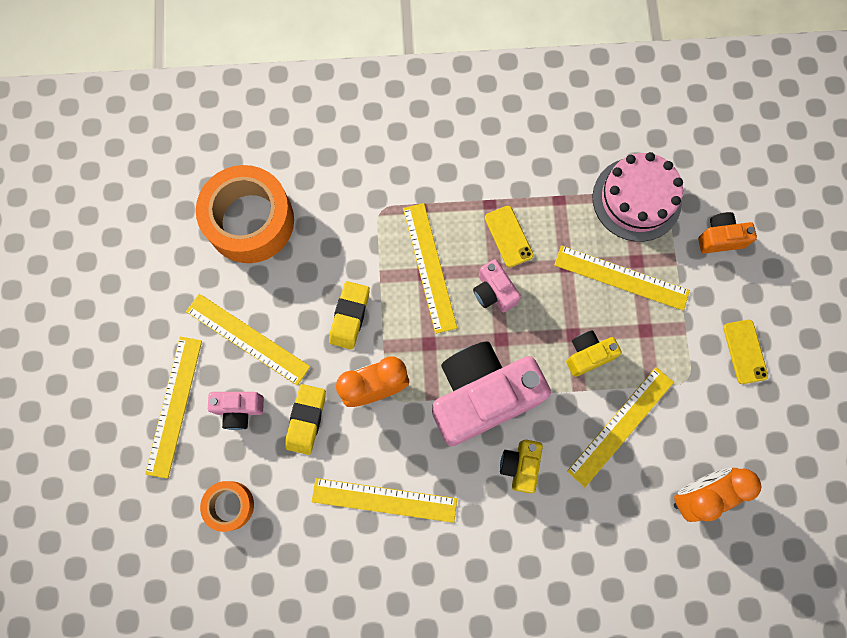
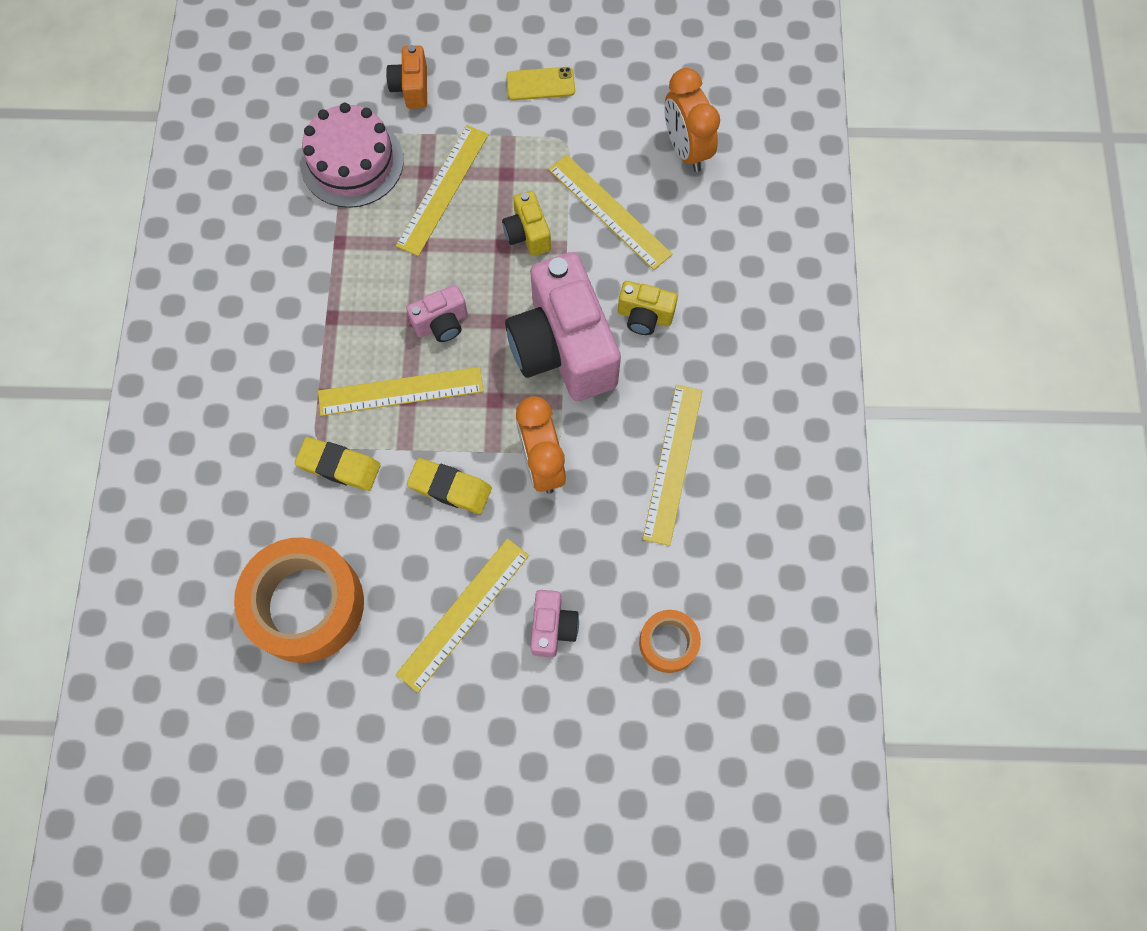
camera: 85 degrees left, 5 degrees down
yellow ruler [145,337,202,479] -> none
yellow eraser [285,384,326,455] -> yellow eraser moved to [295,437,380,491]
yellow phone [485,206,534,267] -> none

